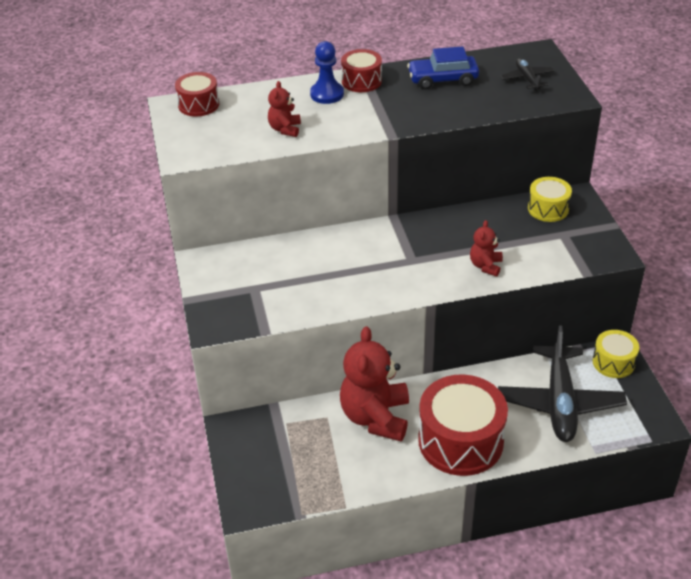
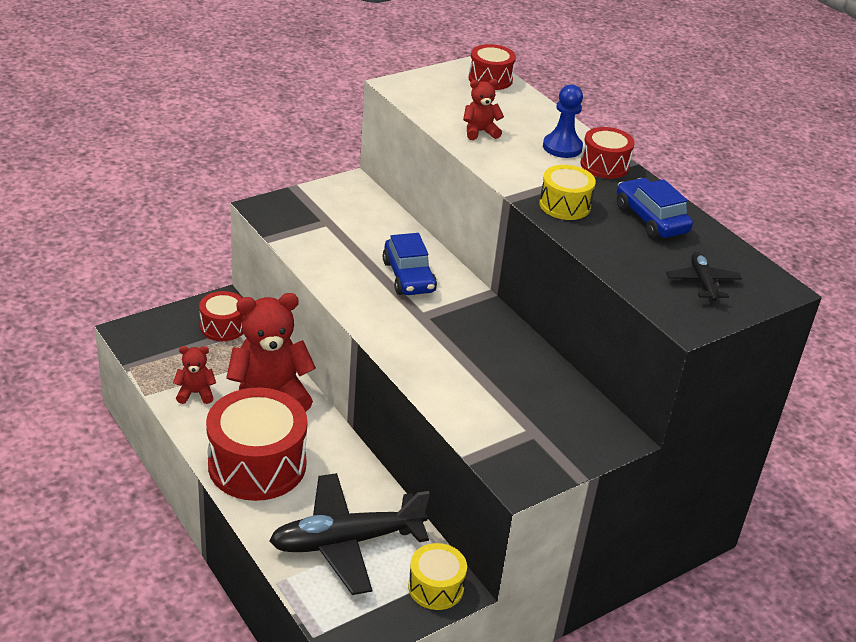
camera: 65 degrees right, 5 degrees down
red teddy bear [470,220,503,276] -> red teddy bear moved to [173,346,216,404]
black plane [500,58,554,91] -> black plane turned 60 degrees counterclockwise [666,252,742,301]
yellow drum [528,177,572,222] -> yellow drum moved to [539,165,596,220]
none -> red drum [199,291,243,341]
none -> blue car [383,233,437,295]

